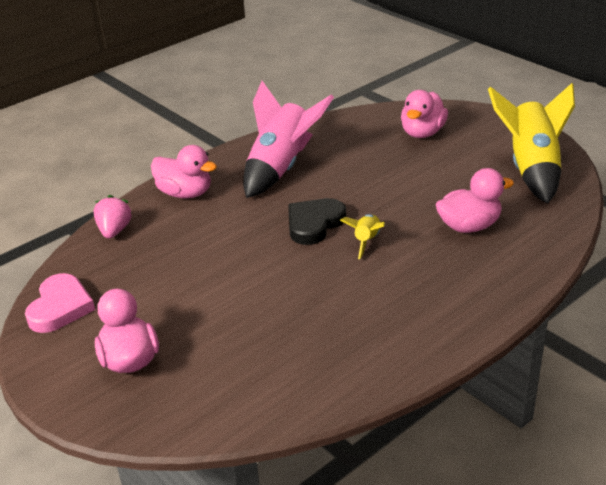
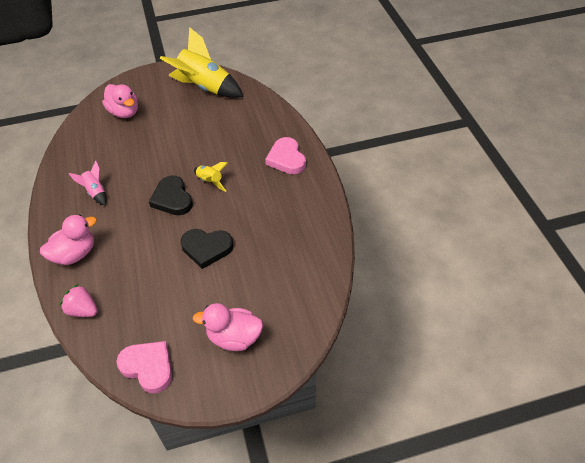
camera: 65 degrees left, 15 degrees up
pink rocket [243,81,334,198] -> pink rocket [69,161,106,206], size x0.47
pink duck [435,168,514,233] -> none
none -> black heart [181,229,233,269]
none -> pink heart [265,137,306,174]

